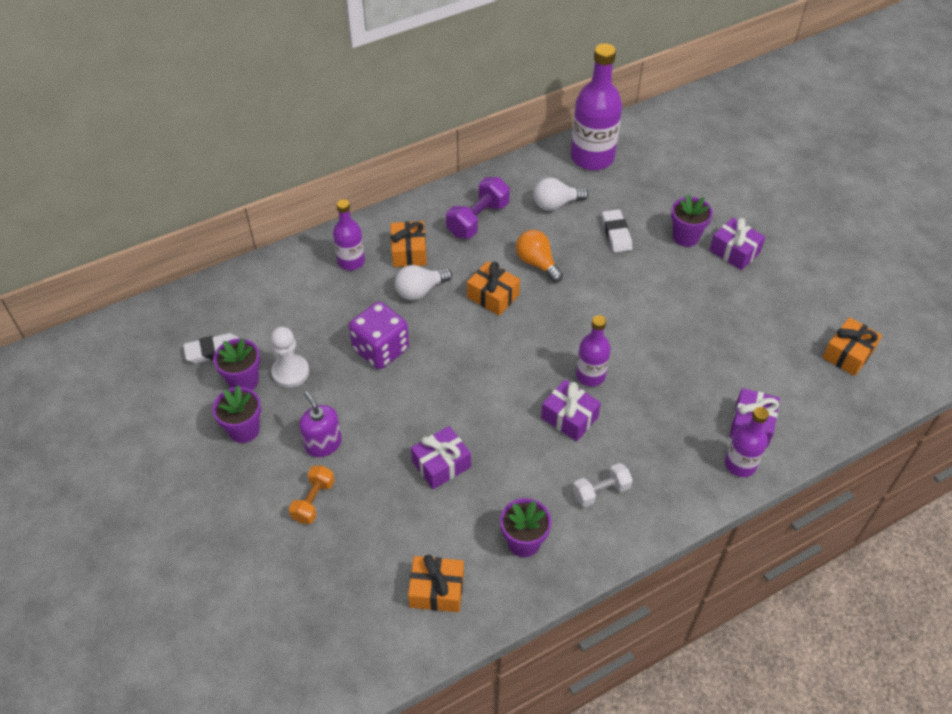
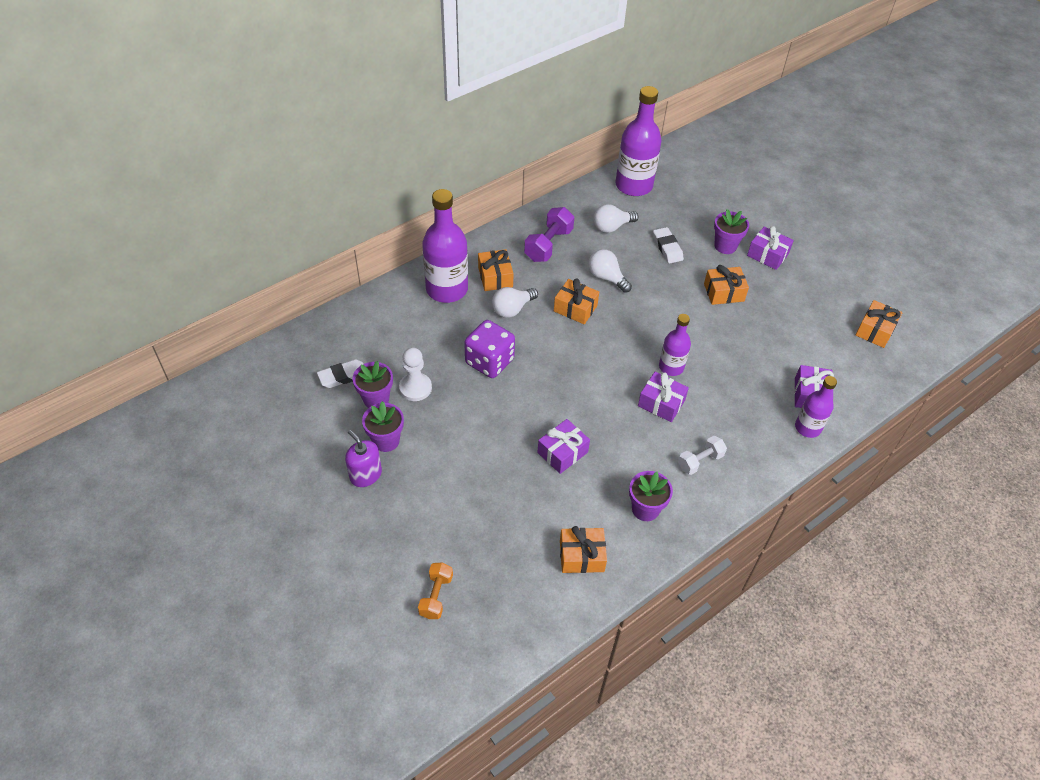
camera: 10 degrees left, 0 degrees up
orange dumbbell [289,466,335,524] -> orange dumbbell moved to [418,563,453,619]
purple soap dispenser [299,392,342,457] -> purple soap dispenser moved to [345,430,382,487]
purple bottle [333,200,365,270] -> purple bottle [422,189,468,303], size x1.74
orange light bulb [516,230,563,282] -> white light bulb [588,249,632,293]
none -> orange gift [704,265,749,305]

